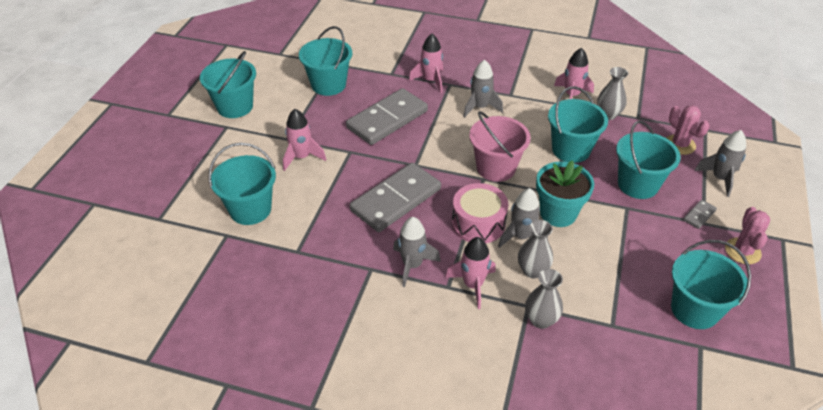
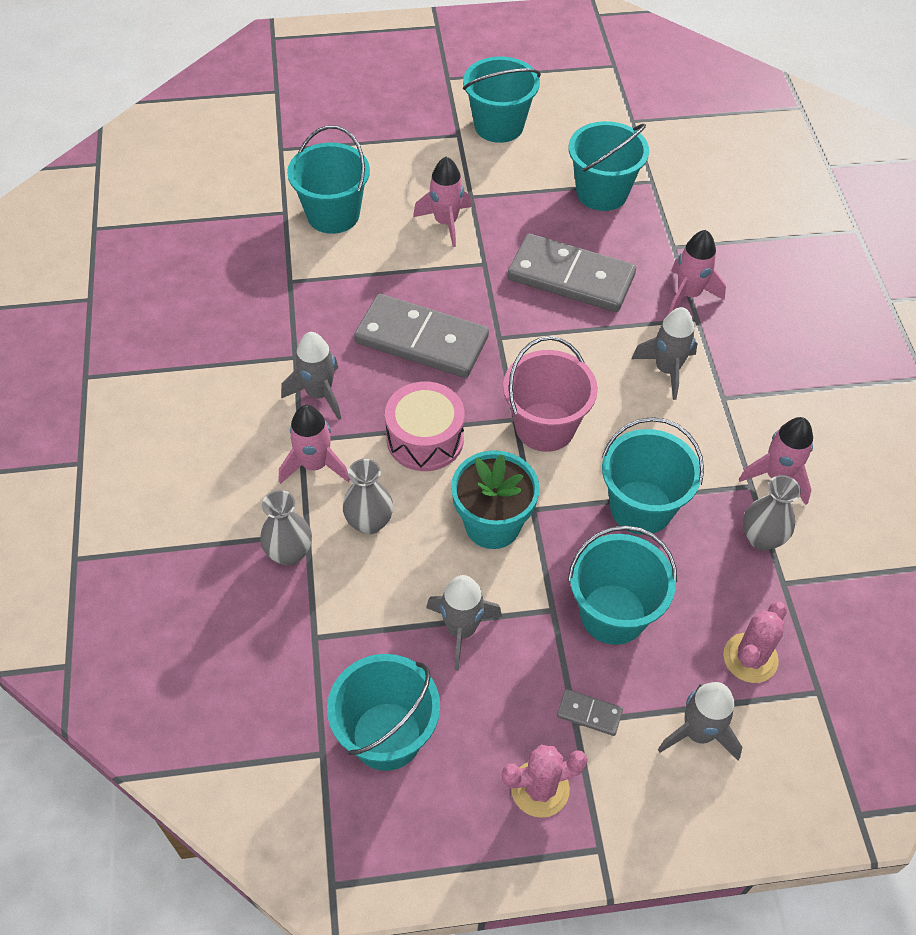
camera: 65 degrees right, 10 degrees up
grey rocket [498,188,548,248] -> grey rocket moved to [426,575,502,670]

